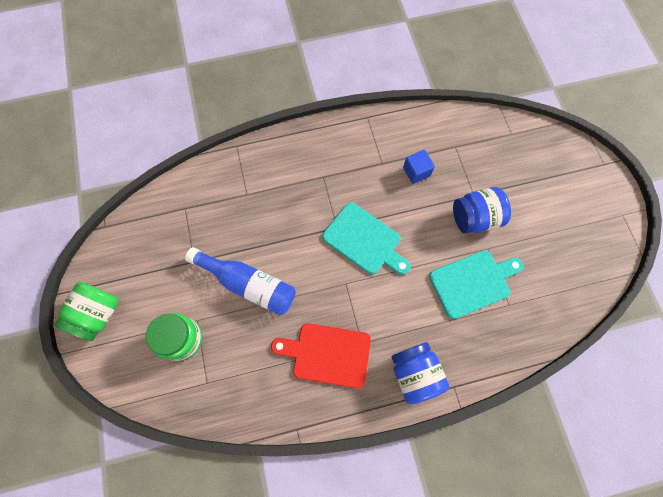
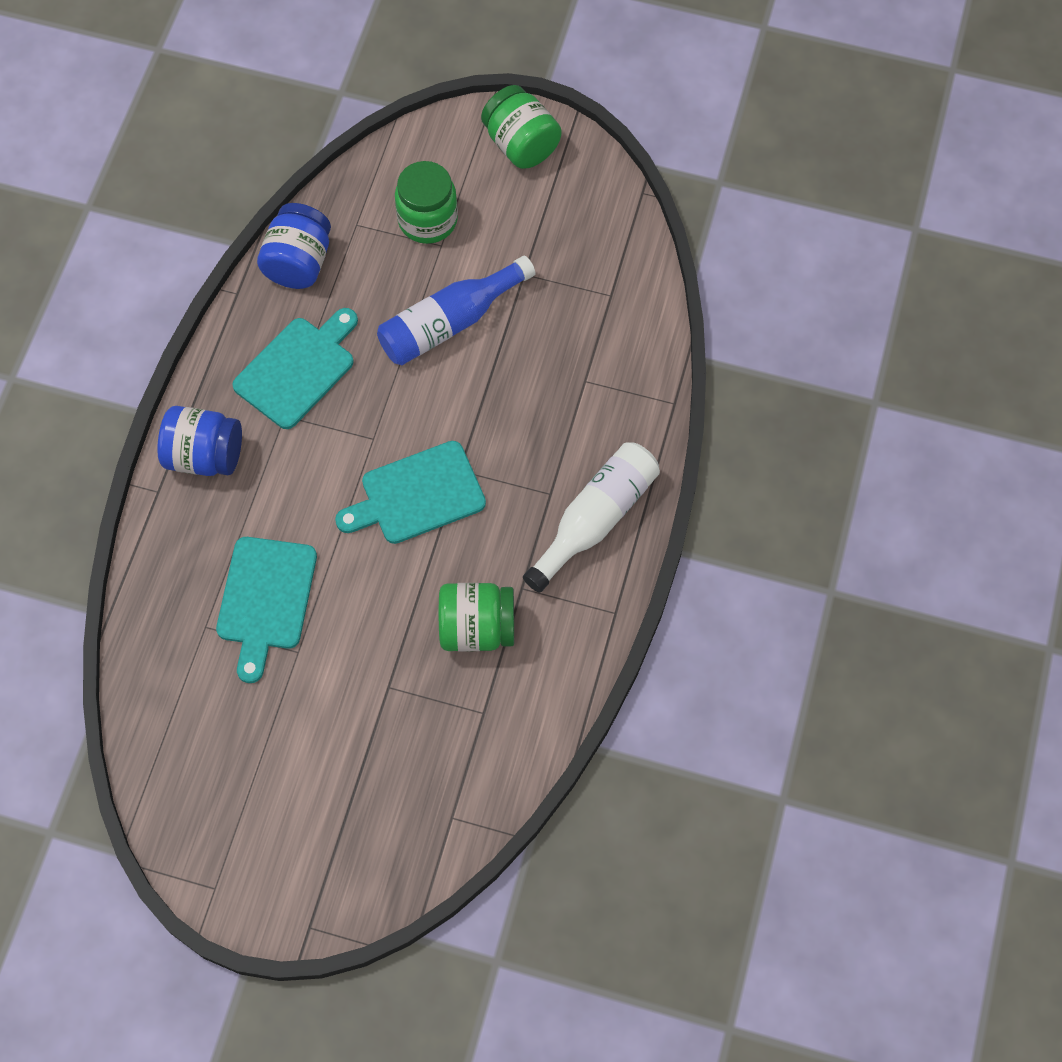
camera: 120 degrees right, 5 degrees down
red cutting board [271,323,371,388] -> turquoise cutting board [232,308,358,429]
blue cube [403,150,435,184] -> green jar [439,583,514,652]
blue jar [453,187,511,234] -> blue jar moved to [257,203,331,289]
none -> white bottle [523,442,660,593]

